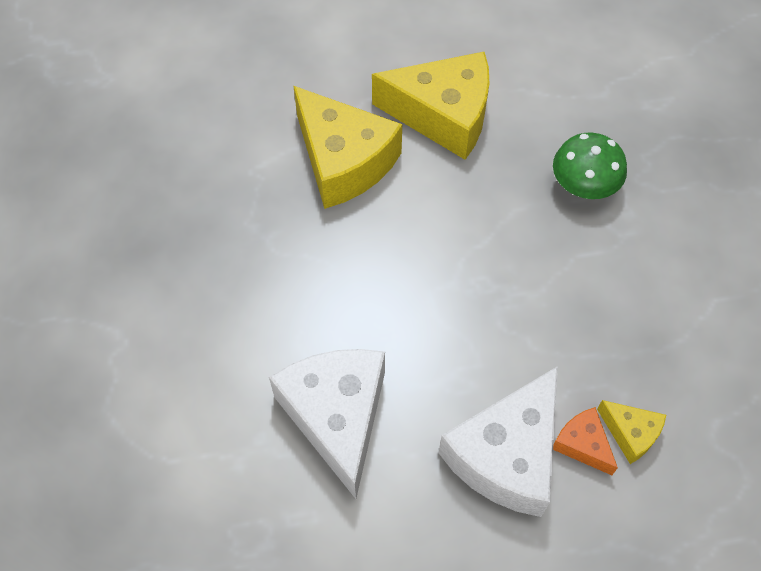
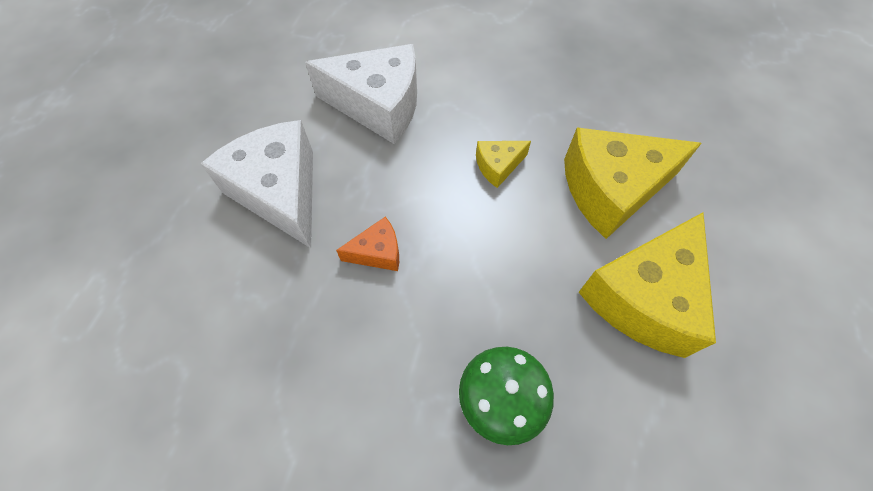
camera: 115 degrees right, 0 degrees up
orange cheese [553,407,618,475] -> orange cheese moved to [336,216,399,271]
yellow cheese [597,400,666,464] -> yellow cheese moved to [476,141,531,188]

